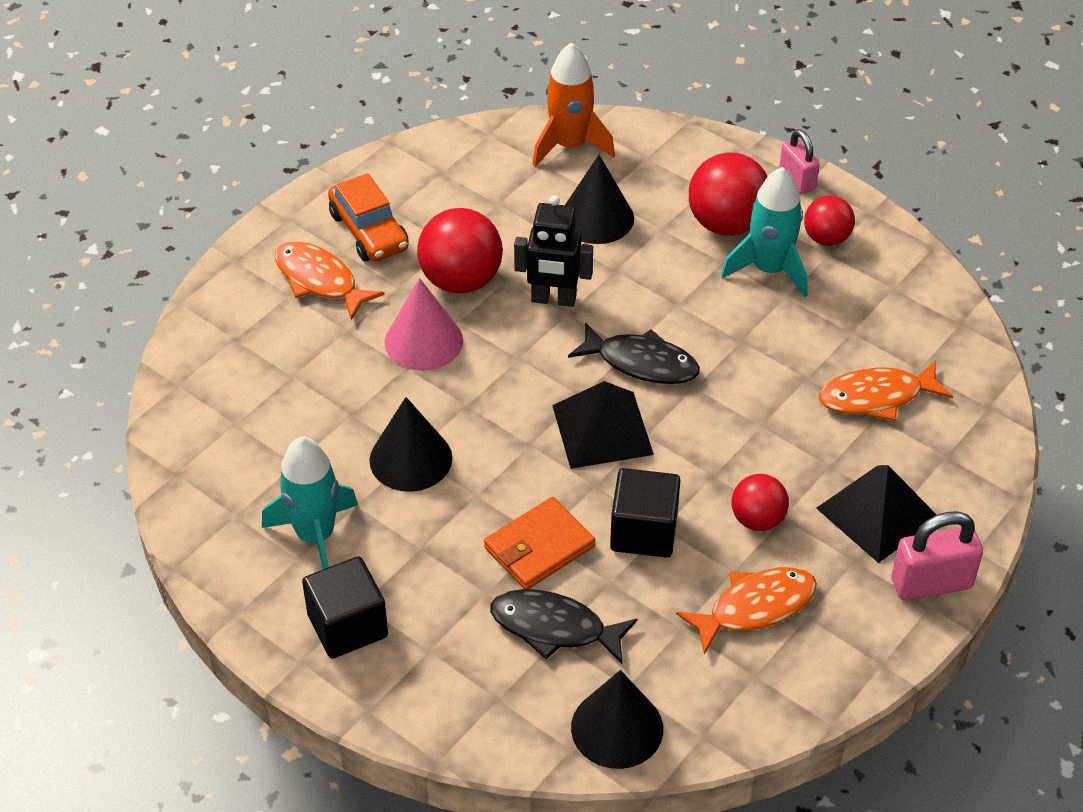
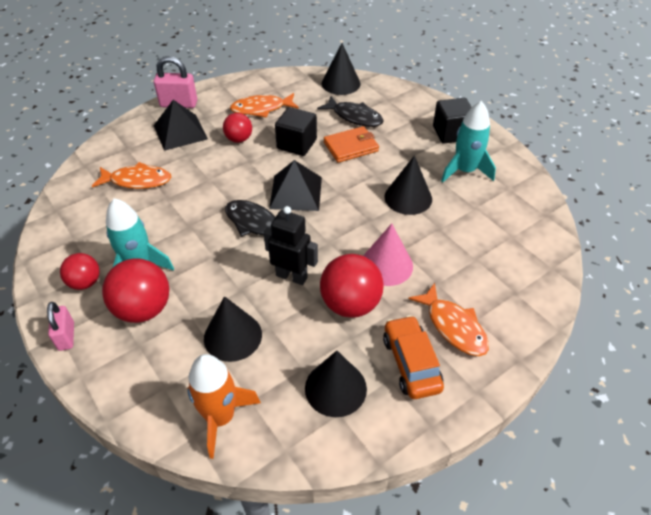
camera: 165 degrees left, 0 degrees up
none -> black cone [305,351,367,417]

